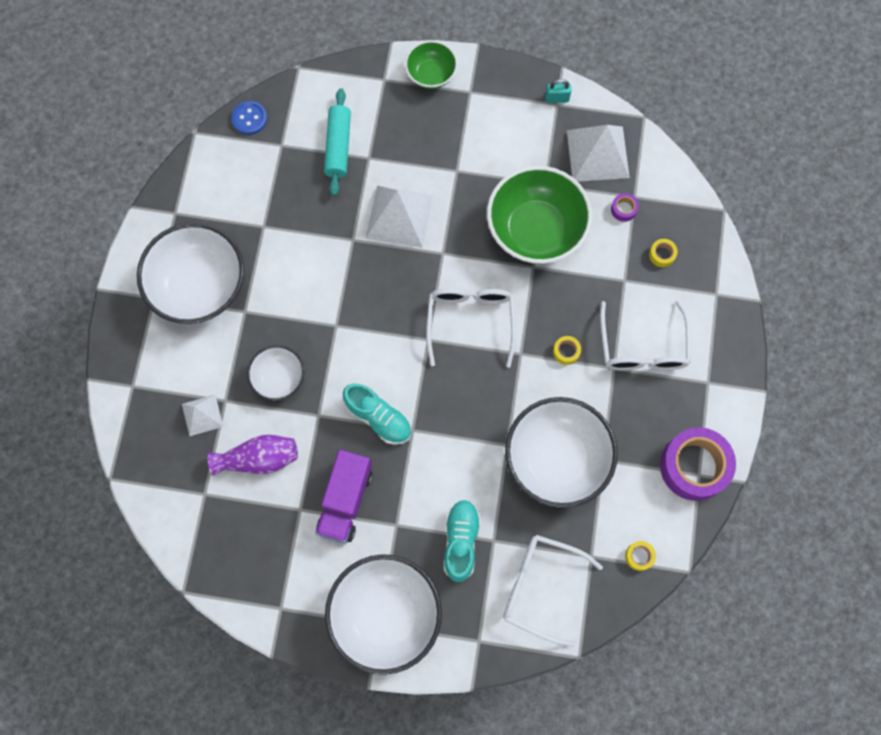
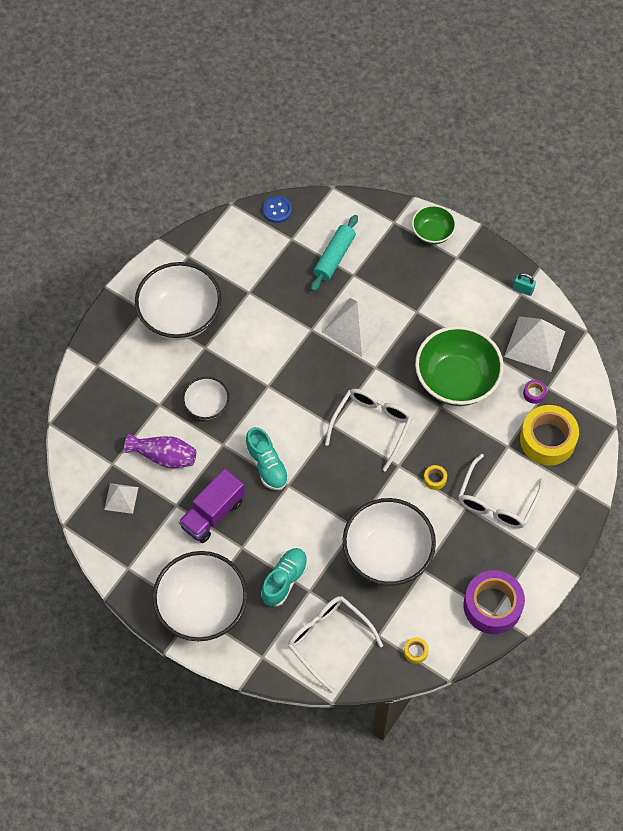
camera: 25 degrees right, 10 degrees down
white pyramid [182,395,223,436] -> white pyramid moved to [104,483,138,514]
yellow tape [649,239,678,267] -> yellow tape [520,405,579,466], size x2.46

